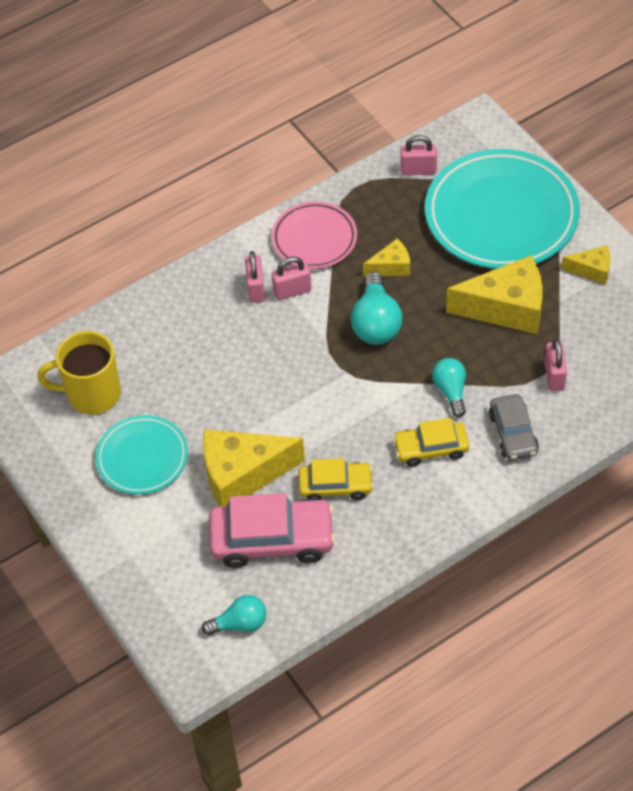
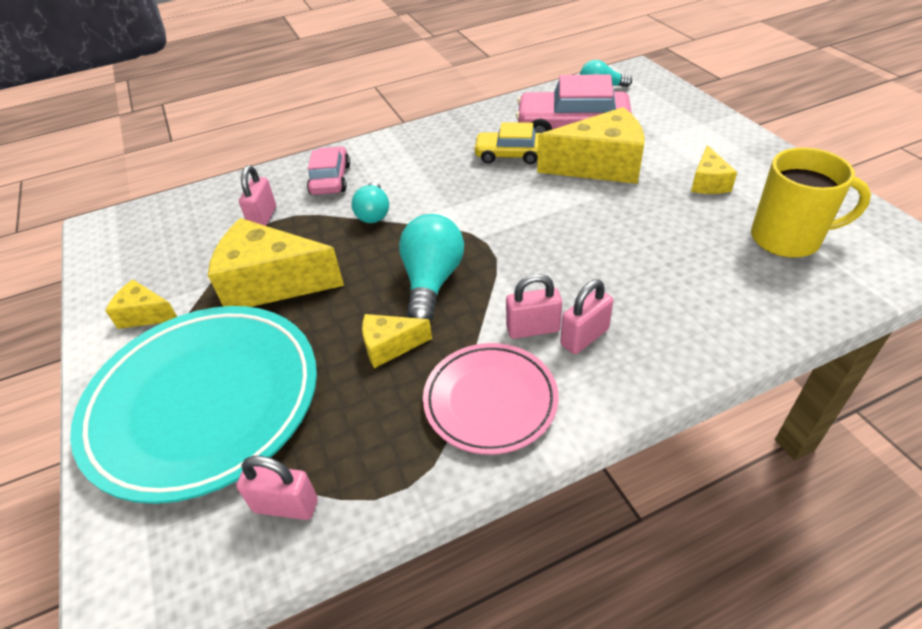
camera: 170 degrees left, 10 degrees down
turquoise plate [95,415,188,495] -> yellow cheese [691,145,737,194]
pink padlock [245,251,265,303] -> pink padlock turned 45 degrees clockwise [560,279,613,354]
yellow car [393,418,469,467] -> none
grey car [489,394,539,460] -> pink car [307,146,350,195]

